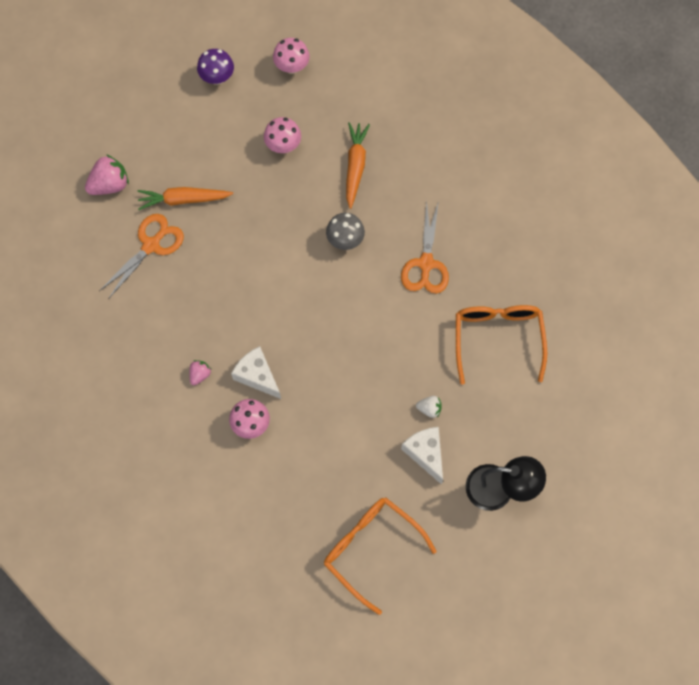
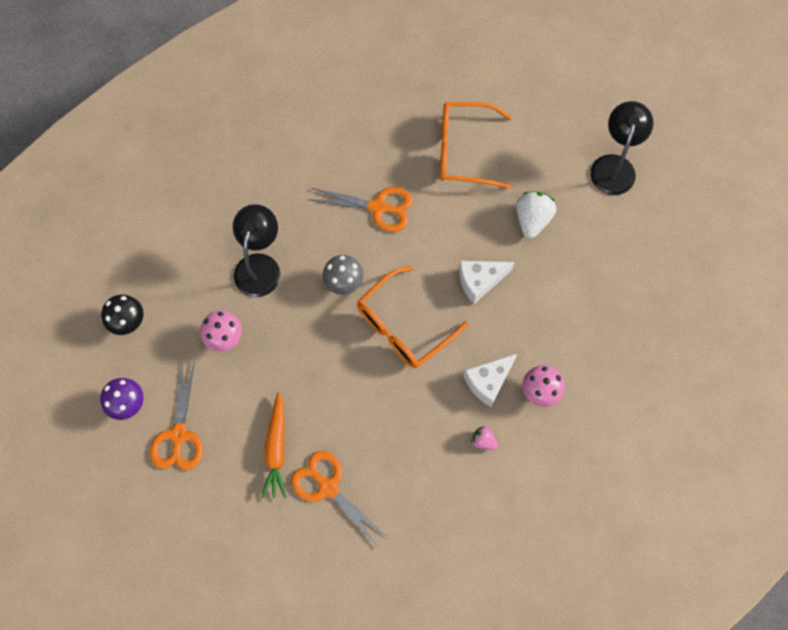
camera: 85 degrees left, 0 degrees up
pink strawberry [85,154,129,195] -> none
pink mushroom [273,38,310,74] -> black mushroom [101,295,144,335]
orange glasses [324,498,437,615] -> orange glasses moved to [357,266,468,368]
orange carrot [346,122,370,209] -> black lamp [233,204,280,297]
white cheese [401,427,443,485] -> white cheese moved to [459,261,514,304]
white strawberry [416,396,442,418] -> white strawberry [516,191,556,238], size x1.82
none -> orange scissors [150,361,203,470]

